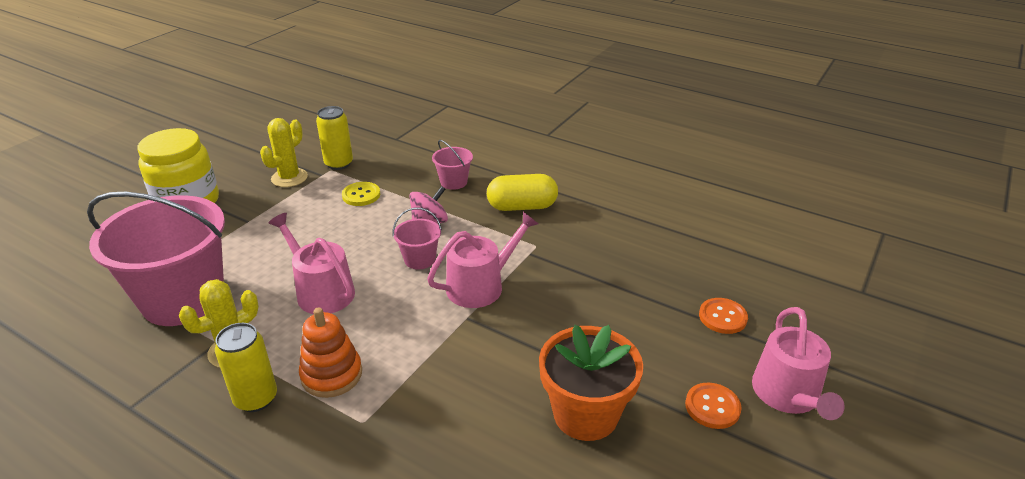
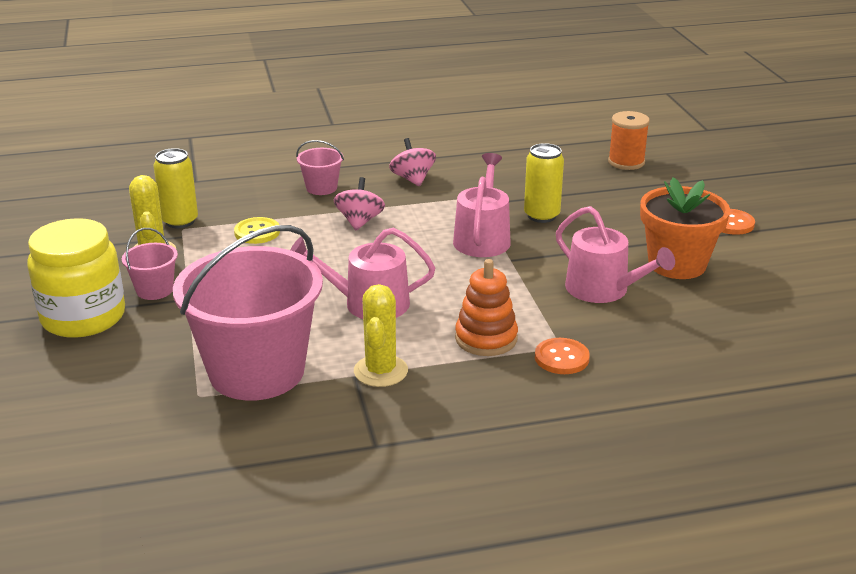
camera: 45 degrees left, 5 degrees down
yellow can [215,323,277,412] -> yellow can moved to [524,143,564,223]
pink bucket [393,208,442,269] -> pink bucket moved to [122,228,178,300]
yellow capsule [487,174,558,211] -> pink spinning top [389,138,436,186]
orange button [699,298,748,334] -> orange button moved to [535,338,590,374]
pink watering can [752,307,845,420] -> pink watering can moved to [556,206,675,303]
none -> orange spool [608,111,650,170]

